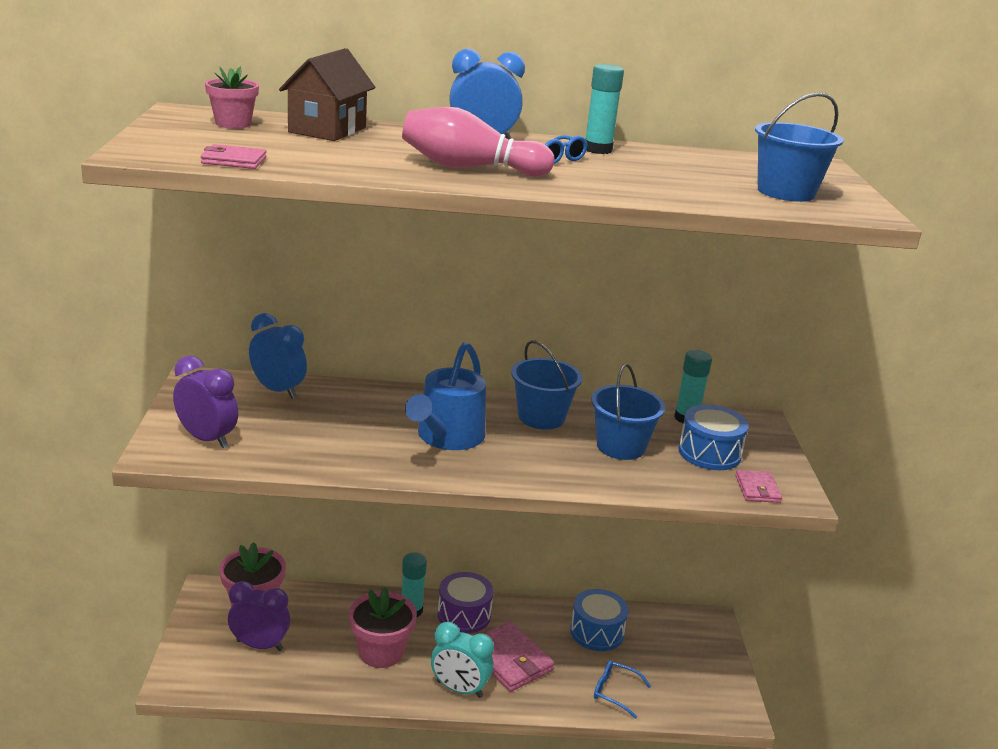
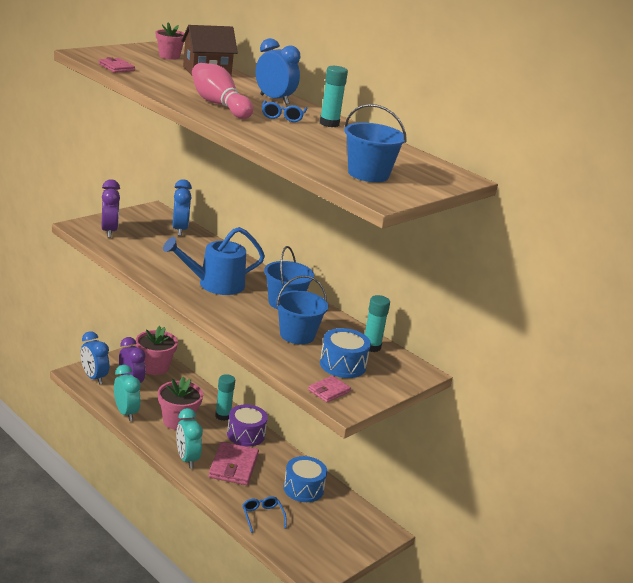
camera: 45 degrees right, 0 degrees up
none -> blue clock [81,331,109,385]
none -> turquoise clock [114,365,141,421]

